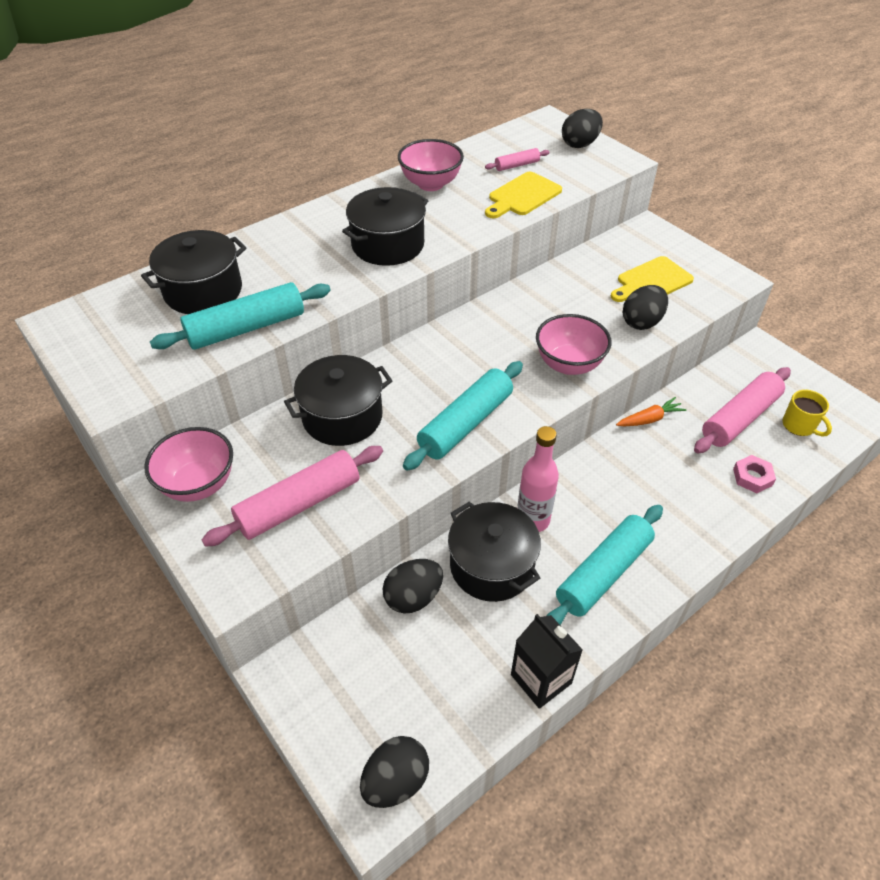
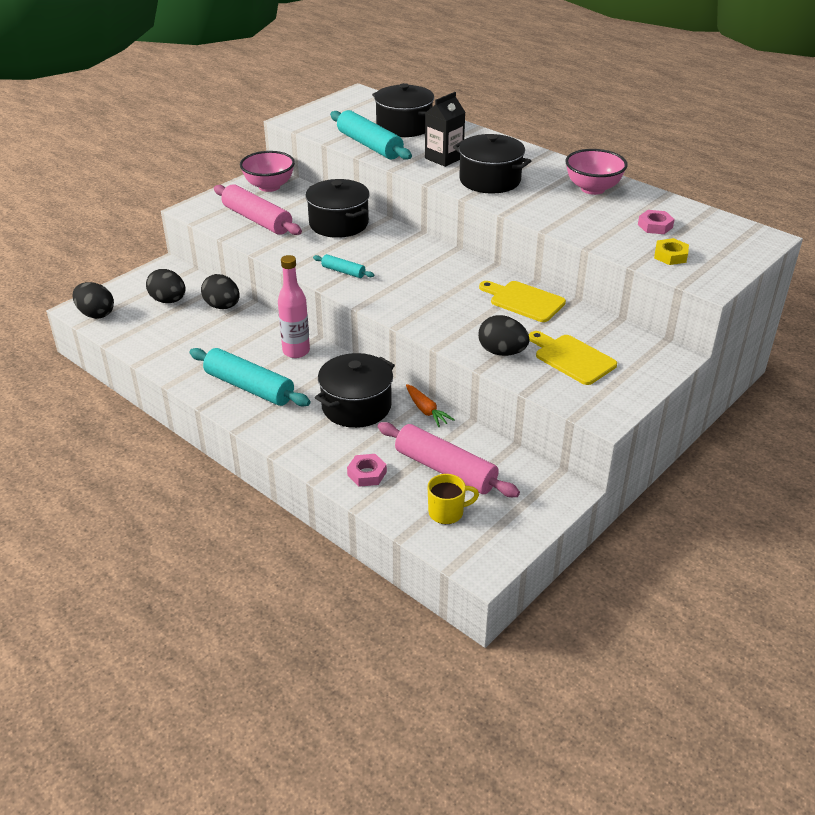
camera: 80 degrees right, 10 degrees down
turquoise rolling pin [403,361,523,471] -> turquoise rolling pin [313,254,374,278], size x0.50
black pot [448,501,541,602] -> black pot moved to [315,353,395,428]
pink rolling pin [485,148,550,171] -> pink nut [638,210,675,234]
yellow cutting board [485,171,562,218] -> yellow cutting board moved to [479,281,566,322]
black carton [511,614,583,709] -> black carton moved to [425,92,465,167]
pink bowl [536,314,612,375] -> none
black egg [562,109,603,148] -> black egg moved to [146,269,186,303]
yellow mug [782,390,832,437] -> yellow mug turned 150 degrees counterclockwise [428,474,479,524]
none -> yellow nut [654,238,689,265]

